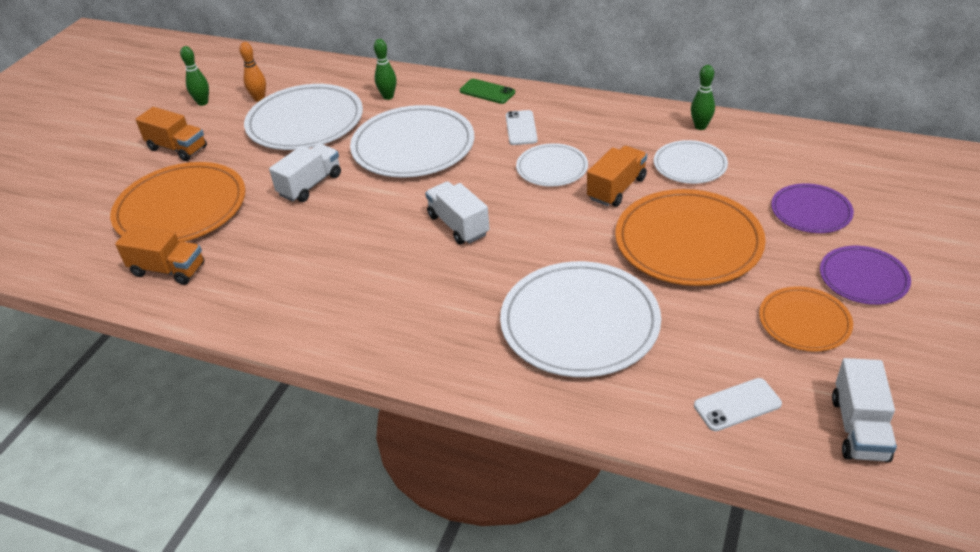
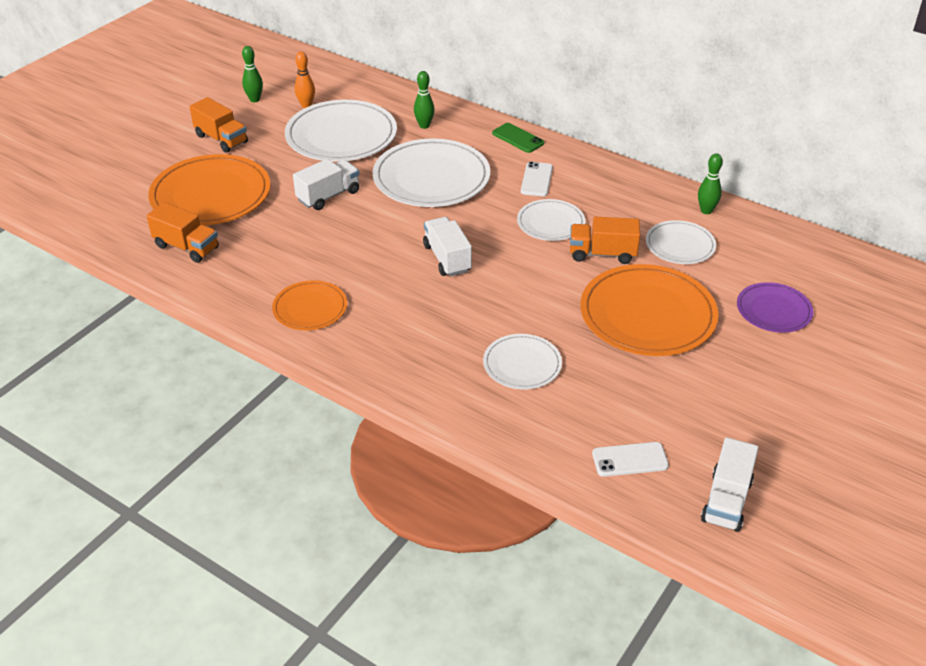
camera: 10 degrees right, 0 degrees up
white plate [500,261,661,377] -> white plate [483,334,562,389], size x0.55
orange truck [587,146,647,207] -> orange truck turned 135 degrees counterclockwise [570,217,640,264]
orange plate [759,286,853,352] -> orange plate moved to [272,280,347,330]
purple plate [820,246,911,305] -> none

